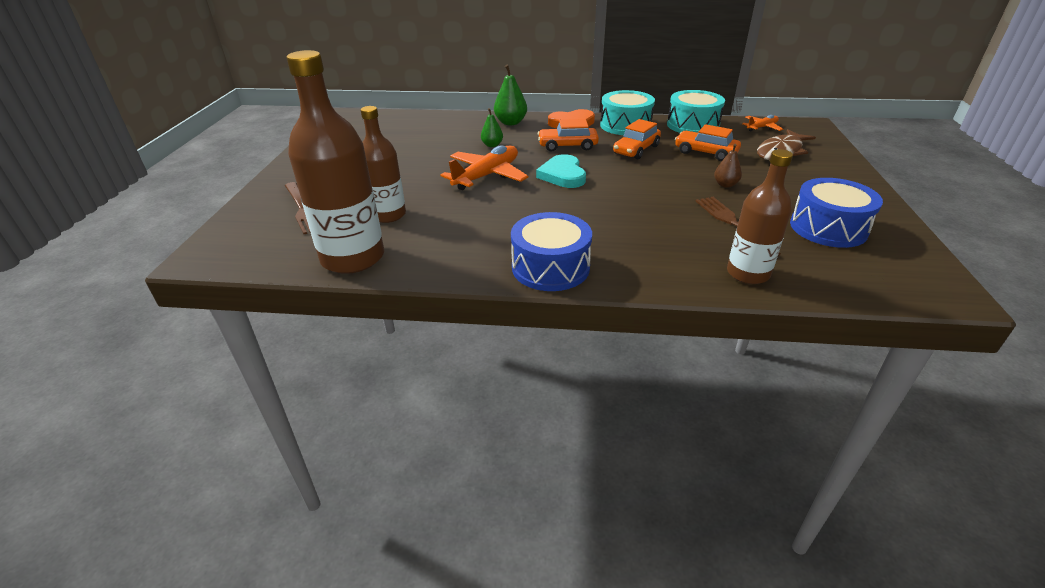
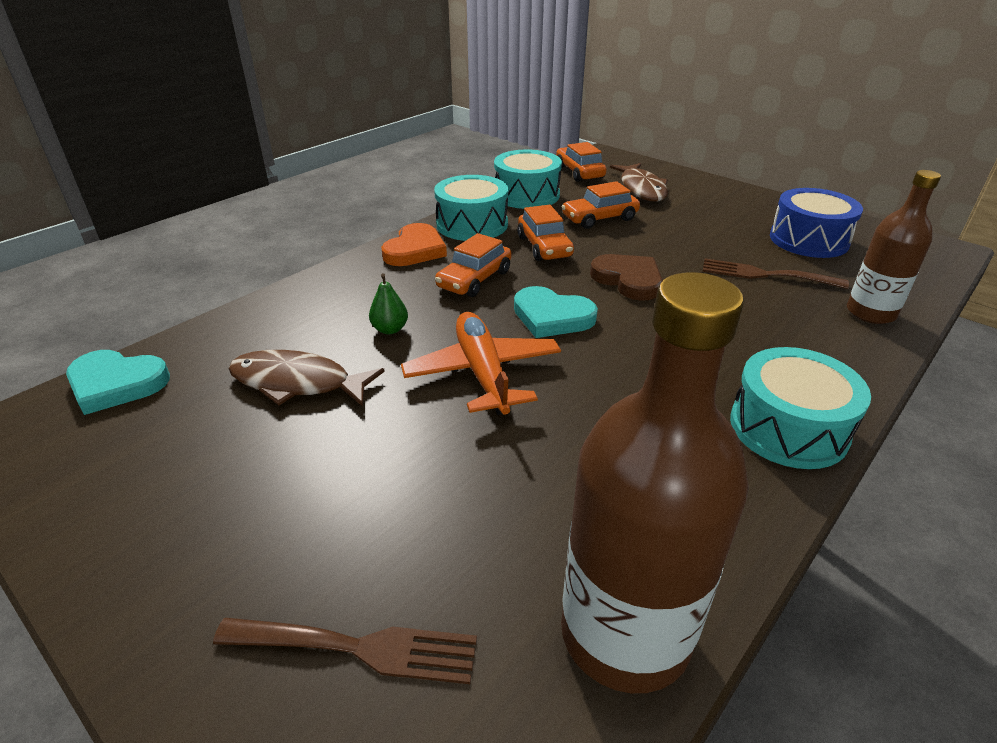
camera: 55 degrees left, 0 degrees up
brown bottle [361,106,406,223] -> none
green pear [494,65,527,125] -> none
blue drum [511,212,592,291] -> turquoise drum [730,347,871,469]
brown pear [714,144,742,188] -> none
orange plane [742,115,783,131] -> orange car [556,142,607,182]
none -> turquoise heart [66,350,170,415]
none -> brown fish [228,350,385,407]
none -> brown heart [590,254,663,301]

